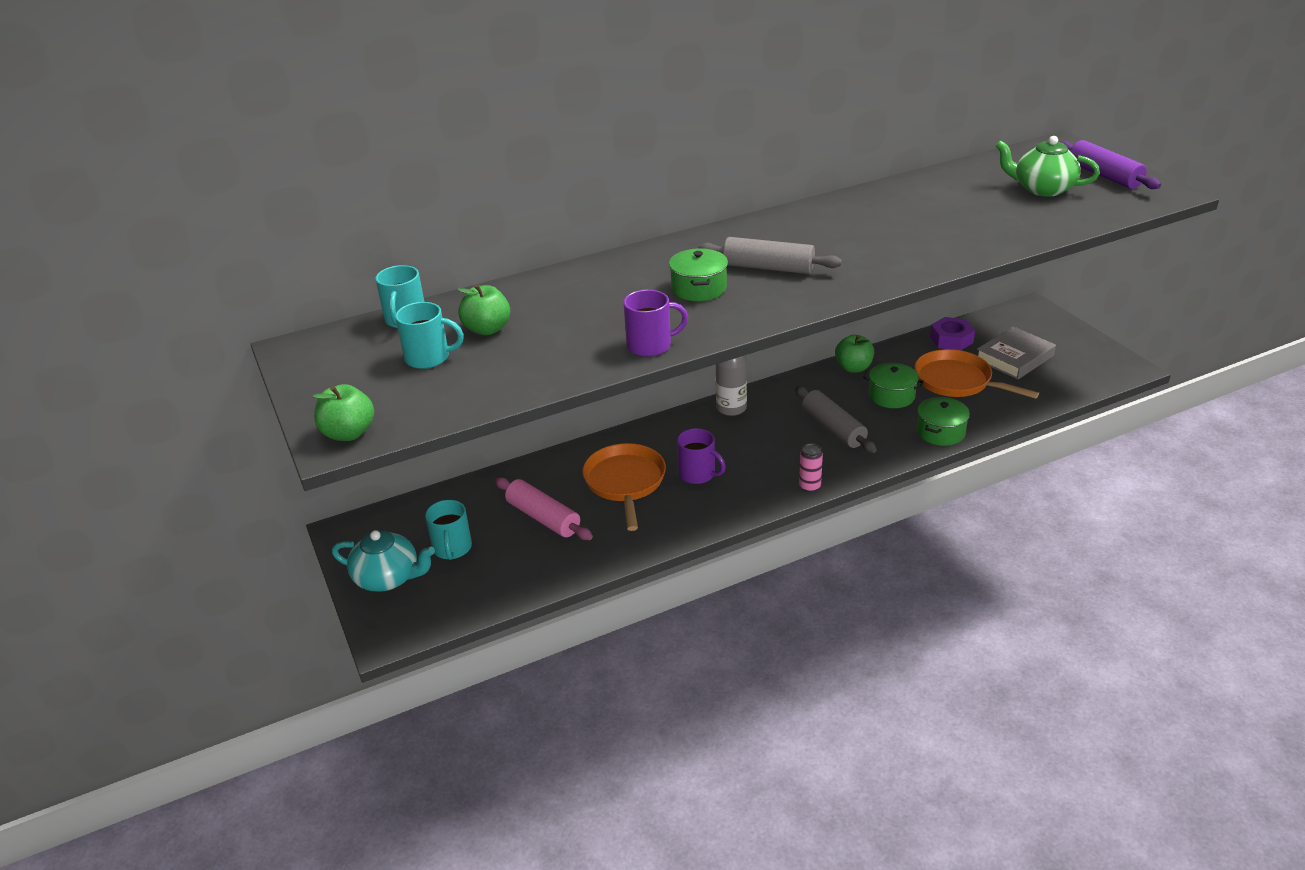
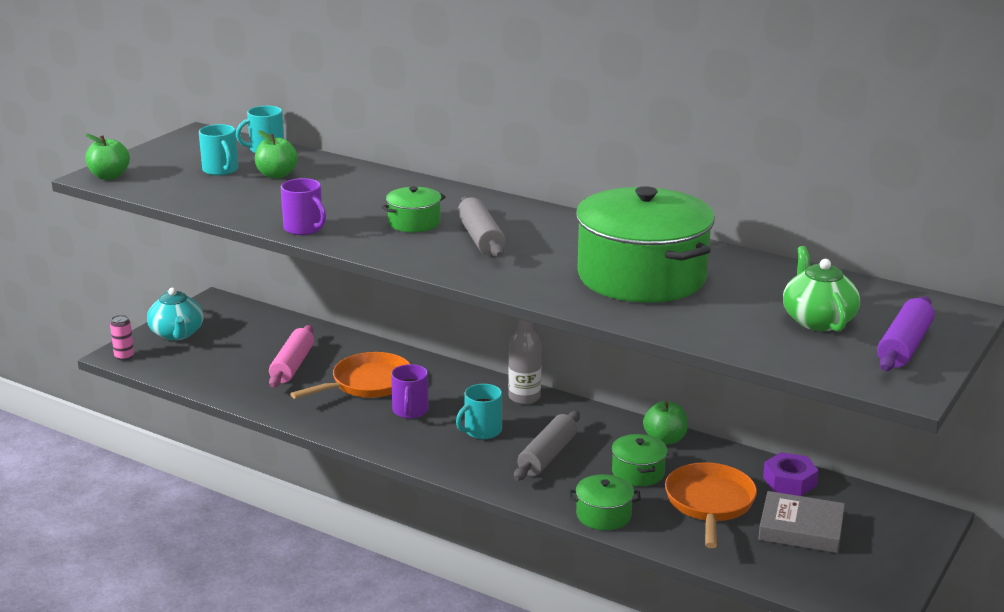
camera: 55 degrees right, 10 degrees down
turquoise mug [425,500,472,560] -> turquoise mug moved to [456,384,502,439]
pink can [799,444,823,492] -> pink can moved to [110,315,134,361]
none -> green pot [576,186,715,303]

